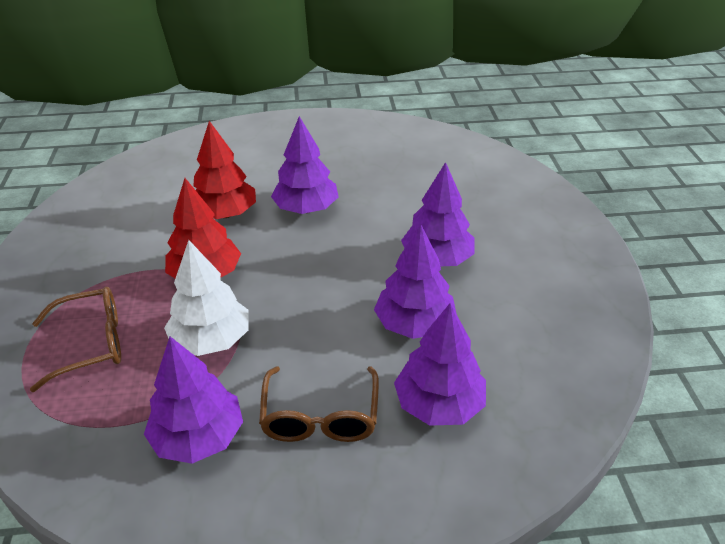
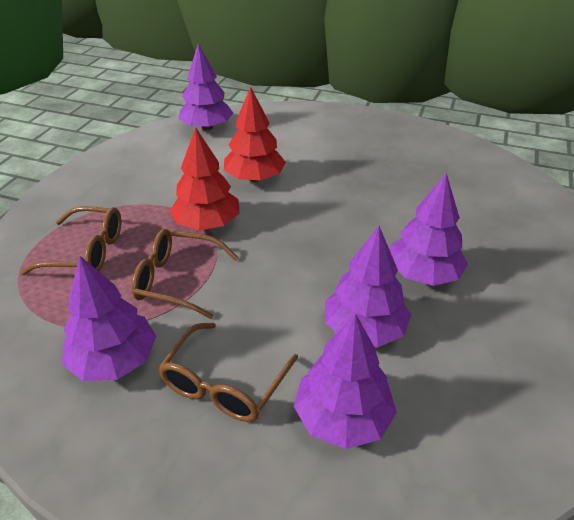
camera: 25 degrees right, 0 degrees up
white tree [164,240,248,356] -> brown glasses [131,229,239,319]
purple tree [271,116,339,214] -> purple tree moved to [178,43,233,131]

